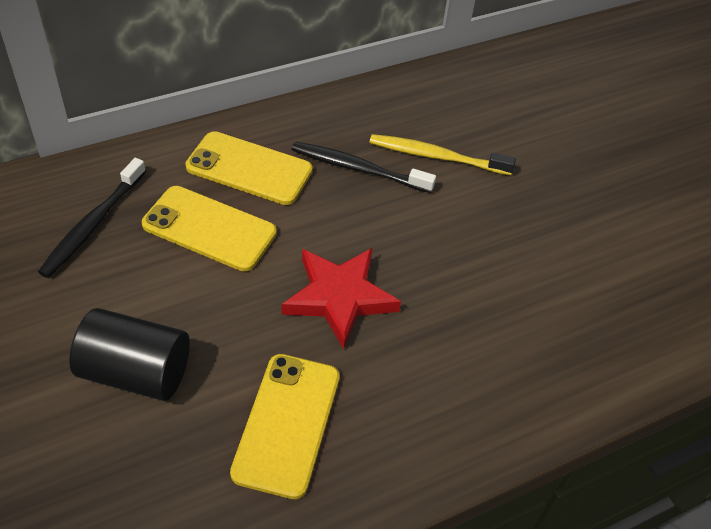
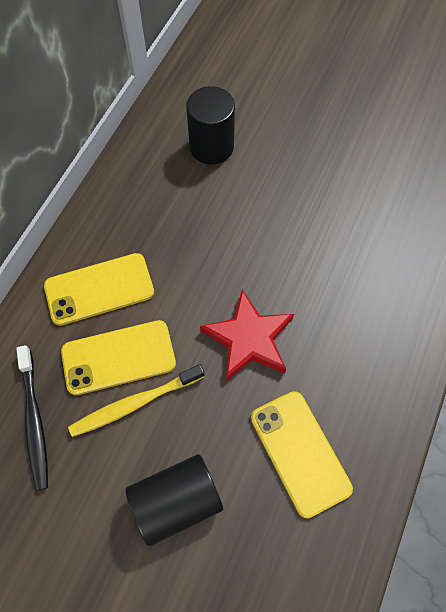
camera: 35 degrees left, 15 degrees up
black toothbrush [292,142,436,193] -> none
yellow toothbrush [369,134,516,175] -> yellow toothbrush moved to [68,364,204,437]
none -> black cylinder [186,86,235,164]

